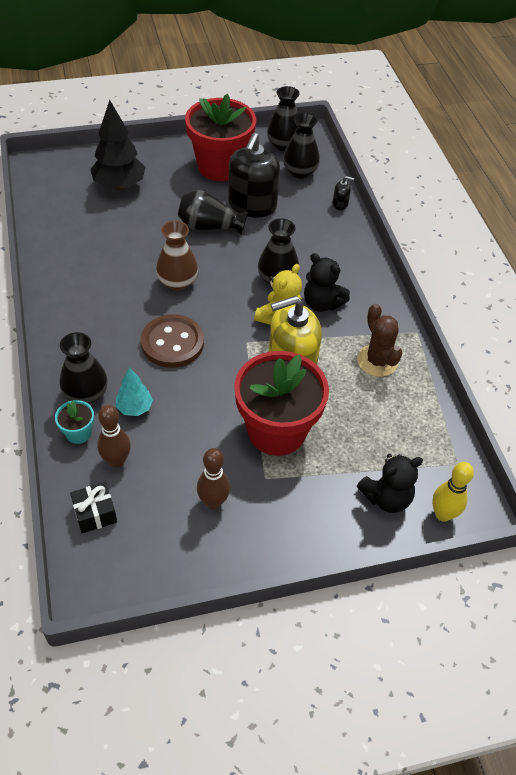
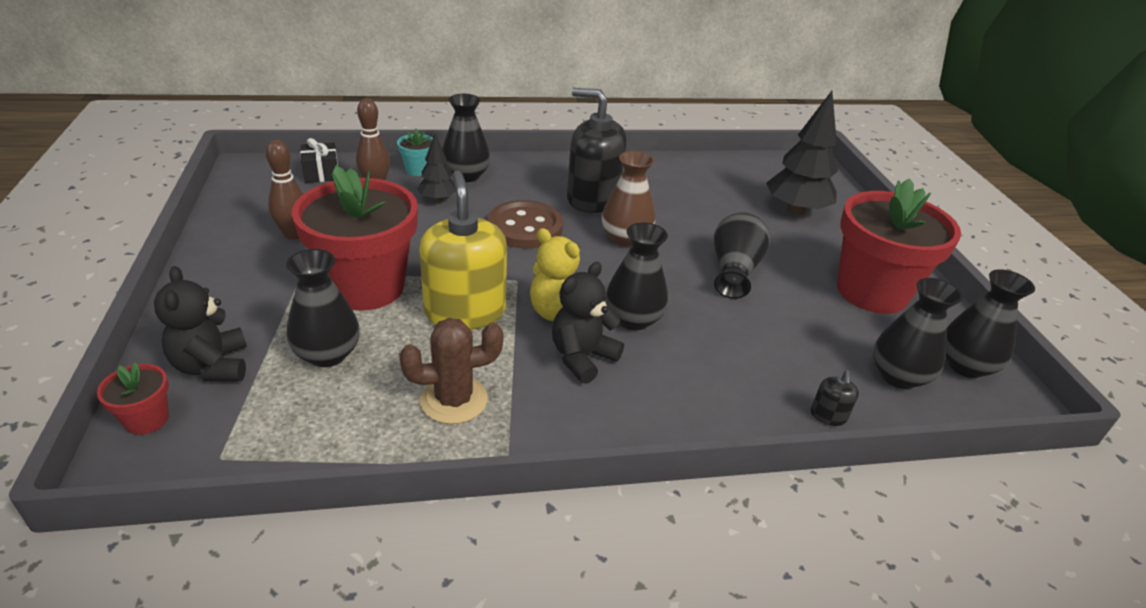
camera: 95 degrees right, 15 degrees down
turquoise tree [116,367,153,416] -> black tree [417,134,456,202]
black soap dispenser [228,133,280,218] -> black soap dispenser moved to [567,88,627,213]
yellow bowling pin [432,462,474,522] -> red flower pot [97,362,169,435]
none -> black vase [286,249,360,367]

